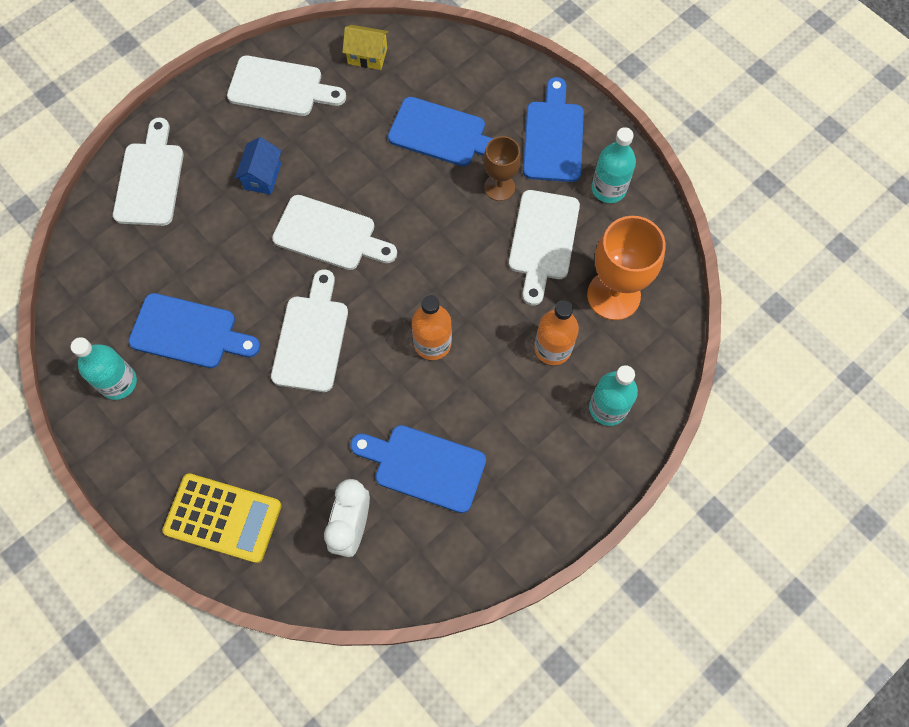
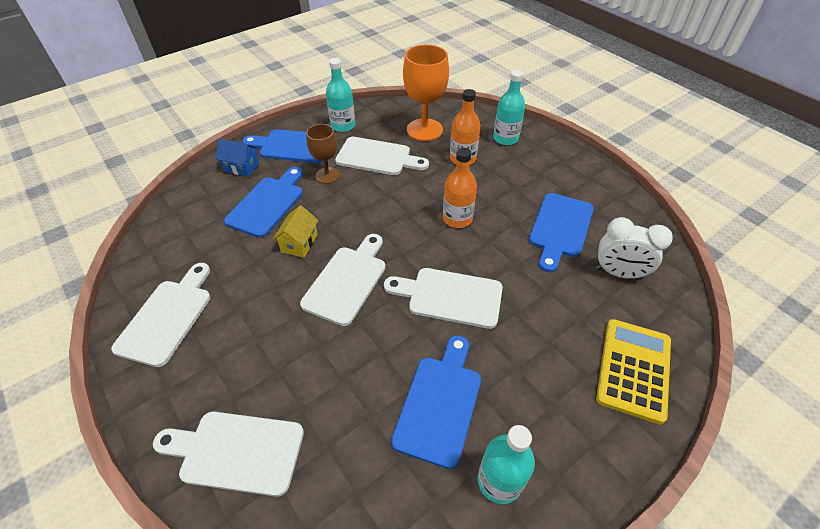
camera: 85 degrees left, 20 degrees down
blue house [235,137,282,195] -> blue house moved to [215,139,259,177]
yellow house [342,25,389,70] -> yellow house moved to [273,205,319,258]

